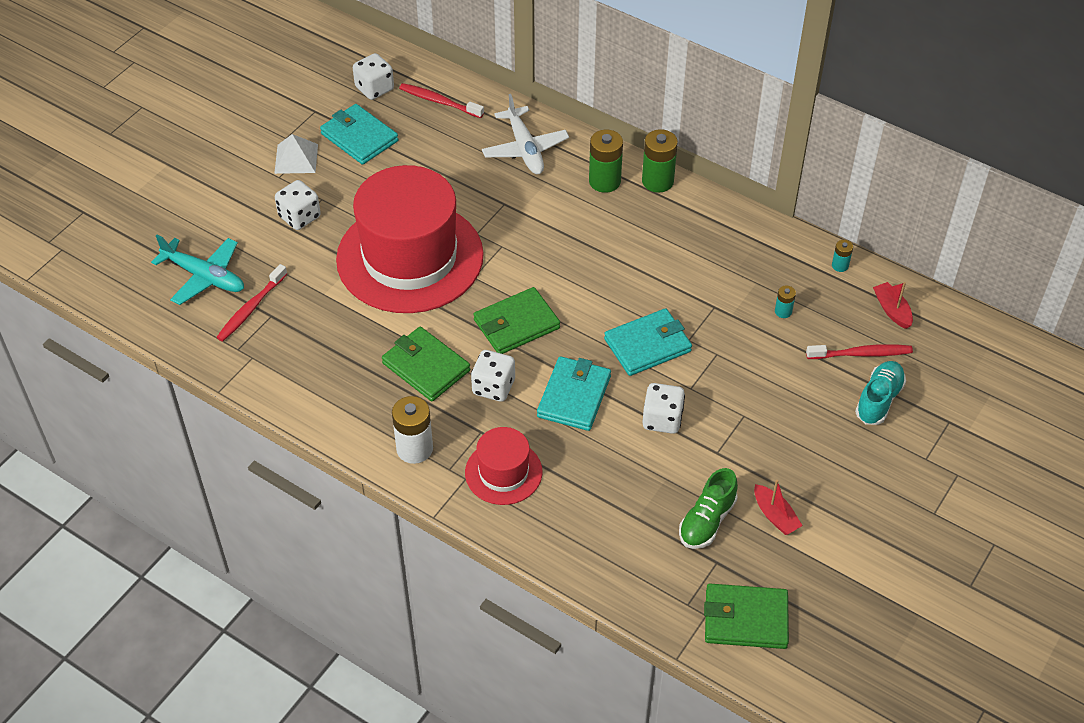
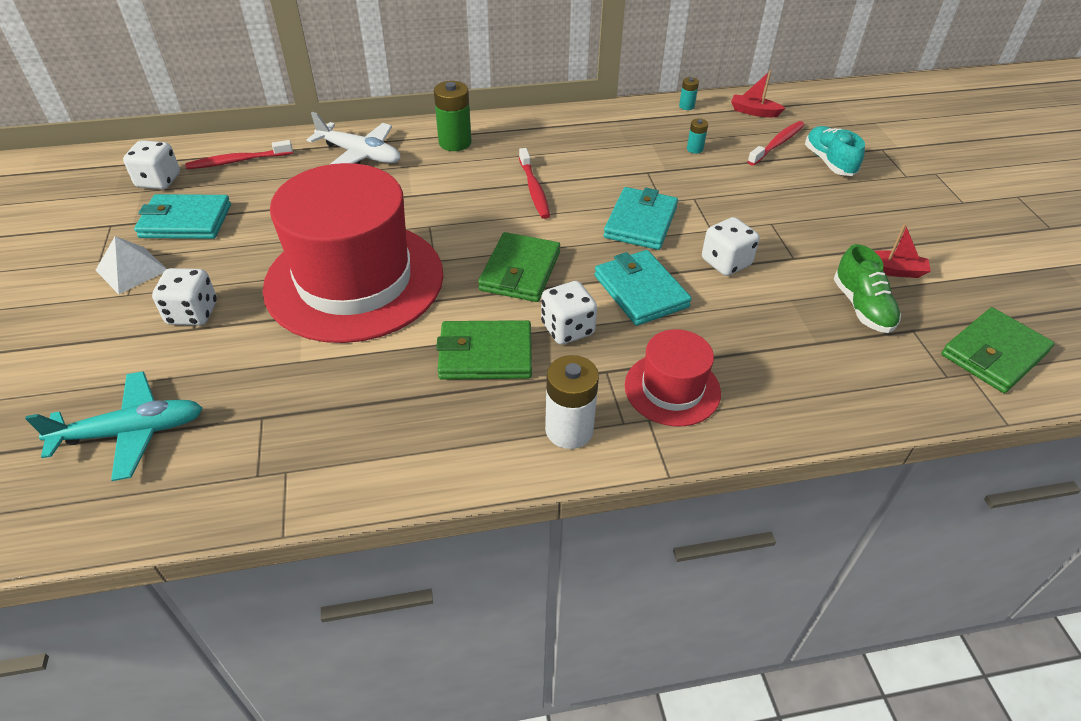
camera: 45 degrees left, 5 degrees down
red toothbrush [216,264,287,341] -> red toothbrush moved to [519,148,550,219]
green battery [642,129,678,193] -> none

